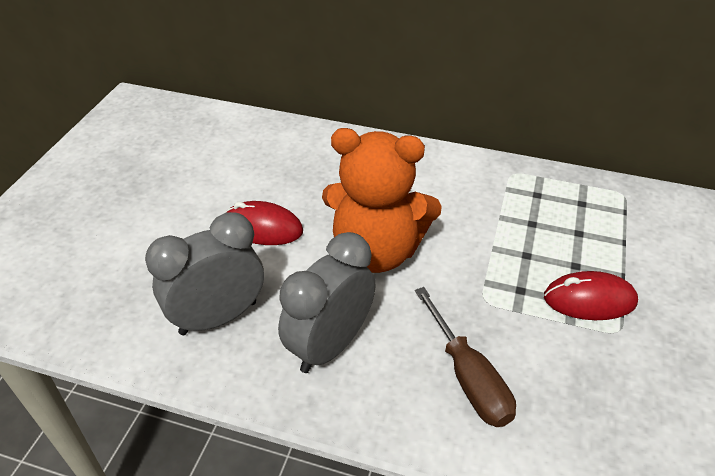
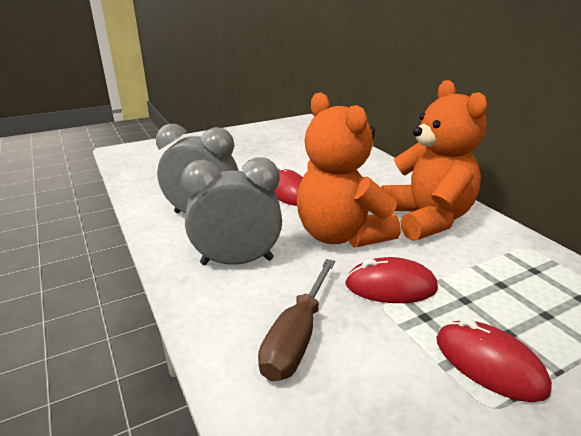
camera: 45 degrees right, 15 degrees down
none -> red mouse [345,257,438,303]
none -> orange teddy bear [381,80,487,241]

